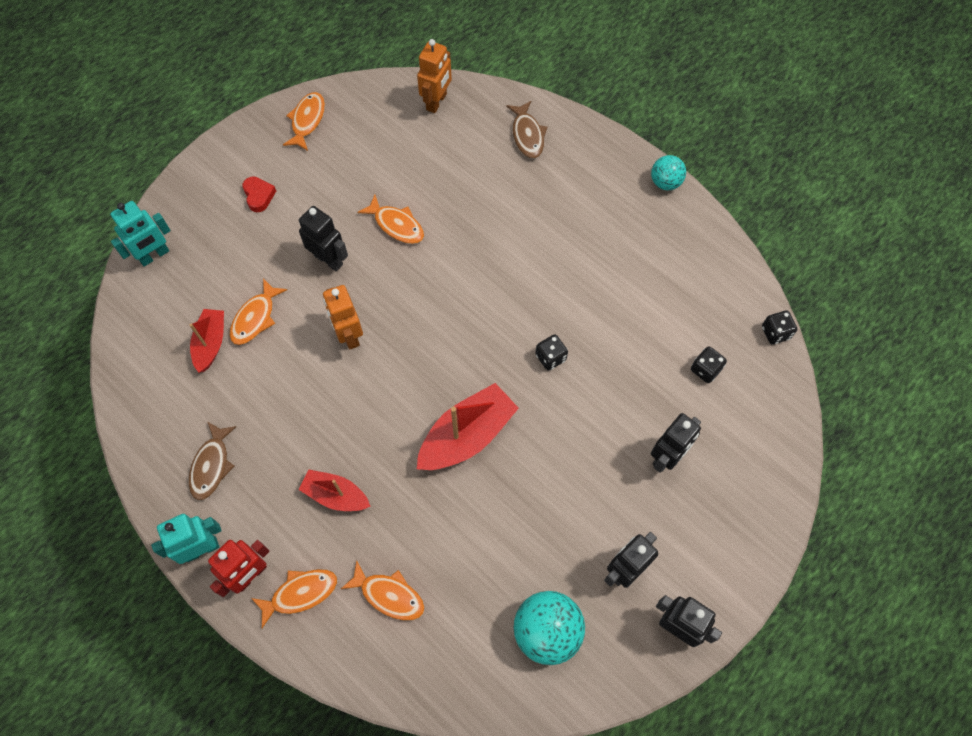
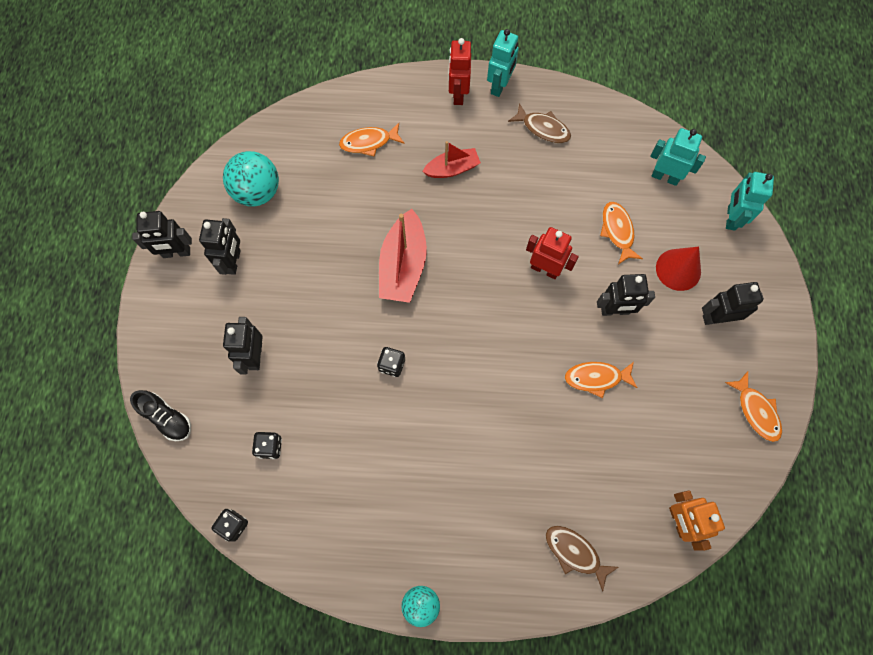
camera: 140 degrees right, 5 degrees up
brown fish [189,421,236,500] -> brown fish turned 150 degrees clockwise [508,103,571,143]
red boat [190,309,224,373] -> none
red heart [243,176,276,212] -> black robot [702,282,764,325]
orange fish [251,569,337,628] -> none
orange robot [323,285,363,350] -> red robot [526,227,579,279]
none -> black shoe [130,390,191,441]
none -> turquoise robot [650,128,706,186]
none -> red cone [656,247,701,291]

